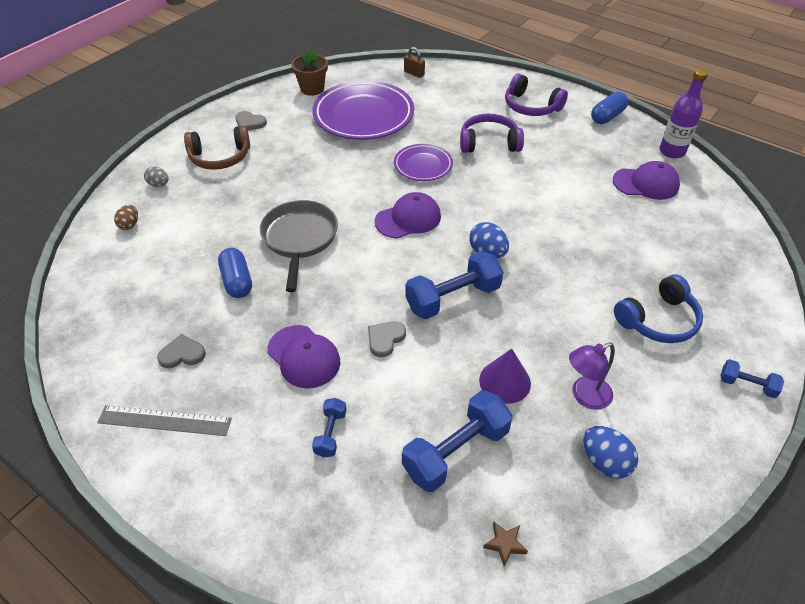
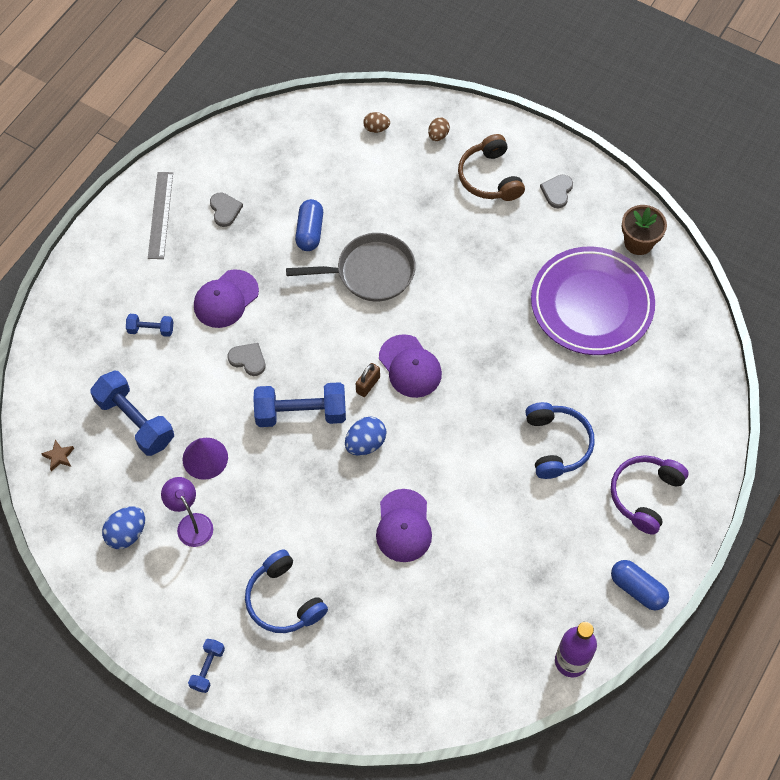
camera: 85 degrees right, 15 degrees up
grey egg [144,166,168,187] -> brown egg [428,117,450,141]
blue capsule [218,248,252,298] -> blue capsule turned 60 degrees counterclockwise [295,199,323,251]
purple plate [394,144,453,181] -> none
brown padlock [404,47,425,78] -> brown padlock moved to [356,363,380,397]
blue dumbbell [405,251,503,319] -> blue dumbbell turned 60 degrees counterclockwise [253,382,346,427]
purple headphones [460,113,524,153] -> blue headphones [525,402,595,479]
purple cap [613,161,680,200] -> purple cap moved to [376,489,432,562]

